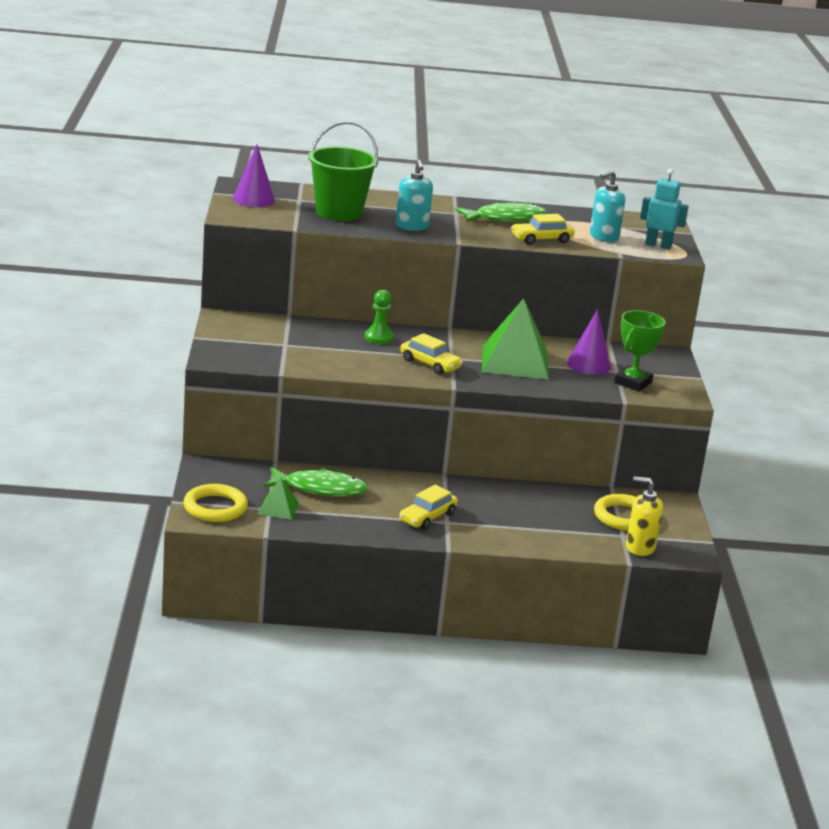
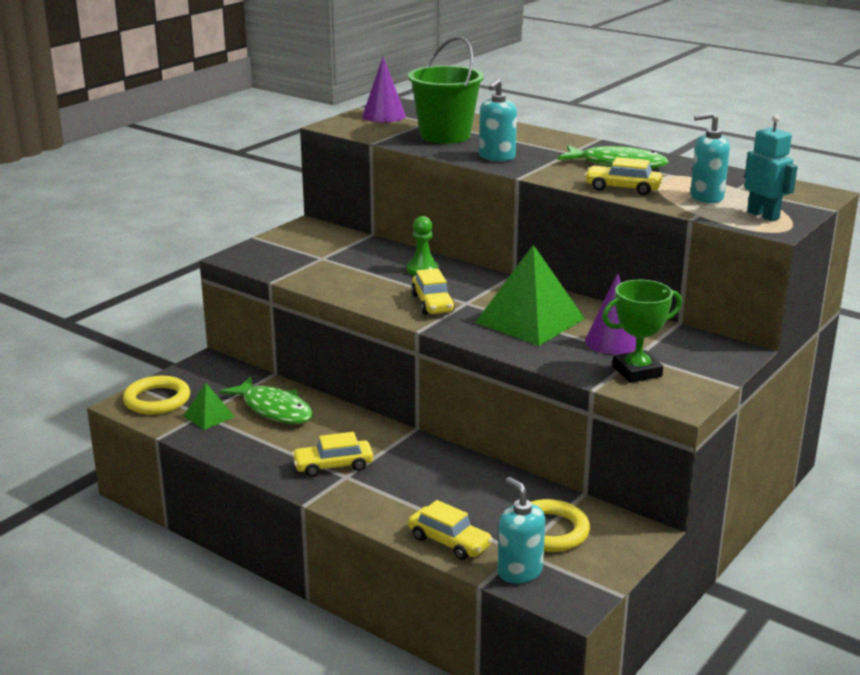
camera: 40 degrees right, 0 degrees up
yellow soap dispenser [626,476,663,556] -> turquoise soap dispenser [497,477,545,583]
none -> yellow car [408,500,493,560]

